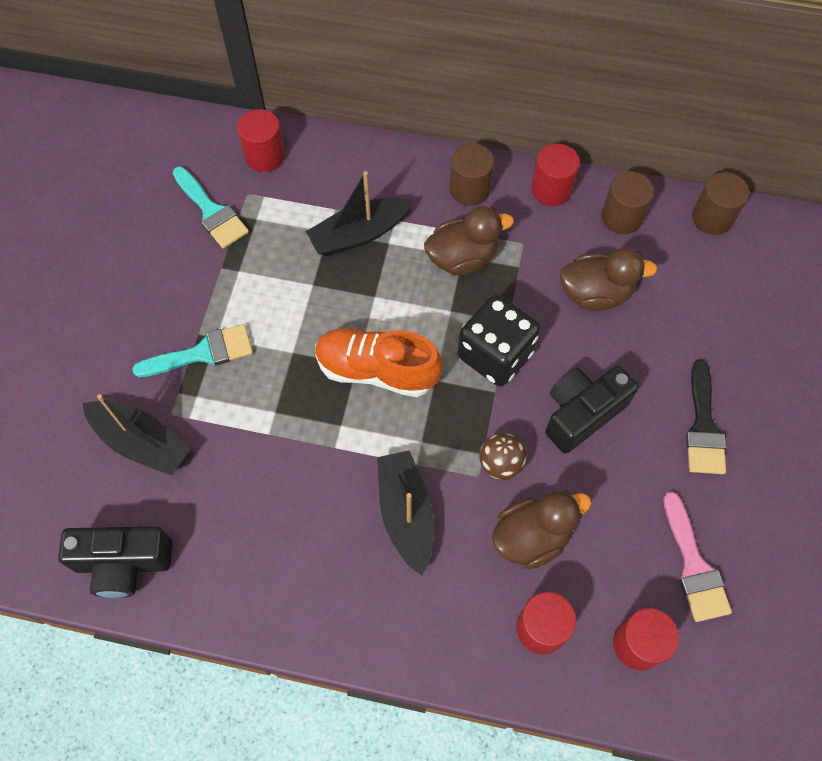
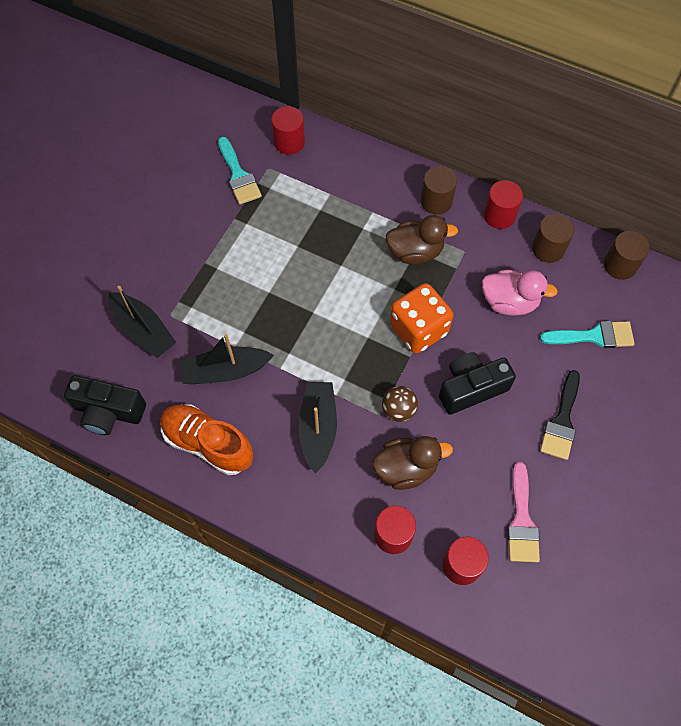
camera: 15 degrees right, 0 degrees up
turquoise brush [132,324,253,377] -> turquoise brush moved to [540,321,635,348]
black boat [306,171,413,256] -> black boat moved to [180,334,274,384]
orange shoe [315,328,443,397] -> orange shoe moved to [160,404,253,475]
black dice [458,295,540,386] -> orange dice [390,283,453,354]
brown duck [560,247,658,311] -> pink duck [482,270,558,315]

